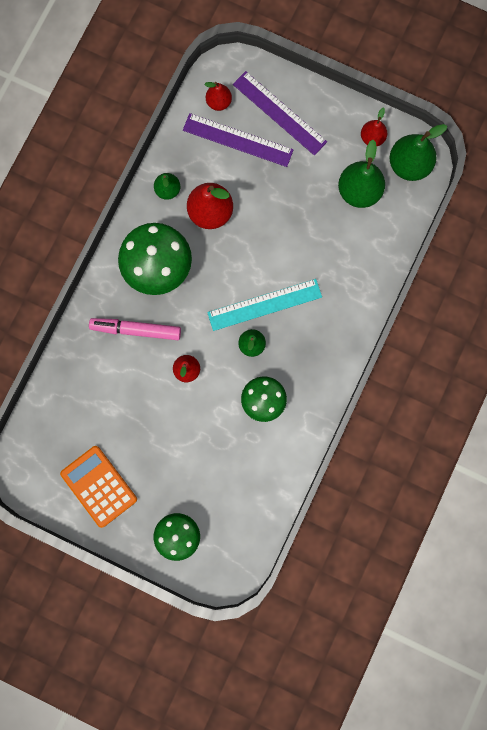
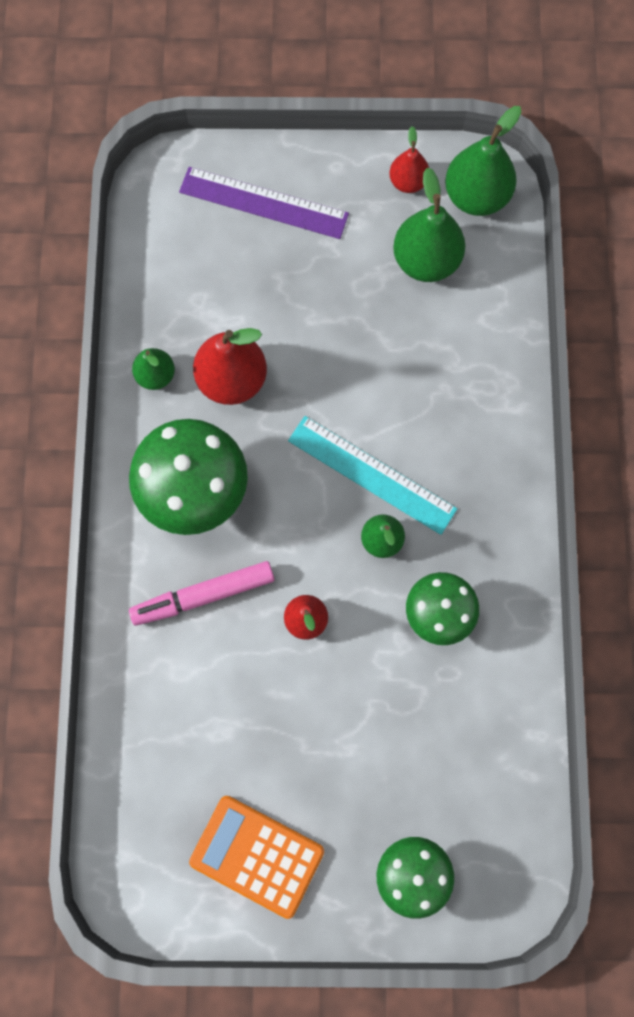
camera: 25 degrees left, 5 degrees down
purple ruler [183,113,294,167] -> none
red pear [204,82,232,111] -> none
turquoise ruler [207,279,322,331] -> turquoise ruler turned 75 degrees clockwise [288,416,457,535]

